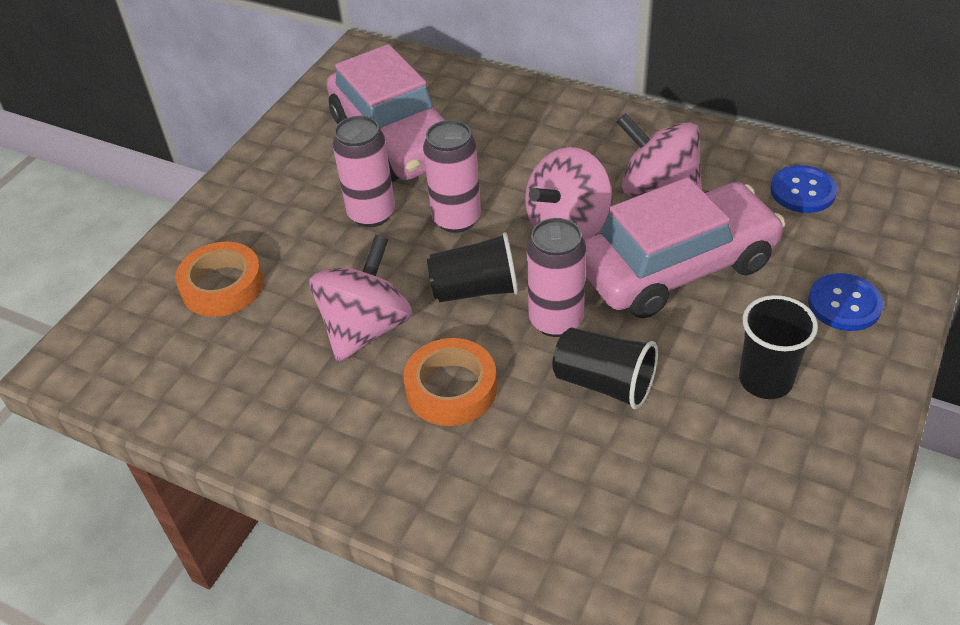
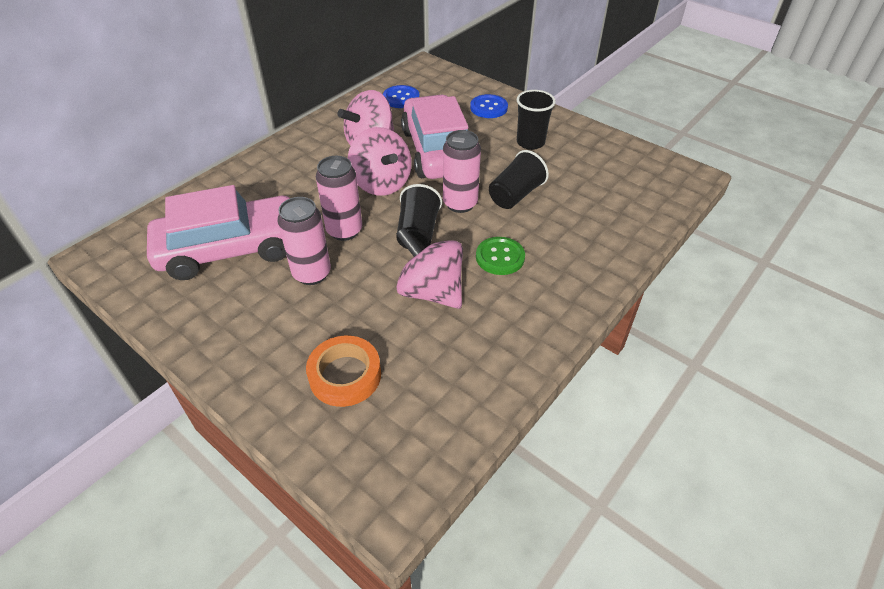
camera: 80 degrees left, 0 degrees up
orange tape [403,338,497,426] -> green button [476,237,525,275]

